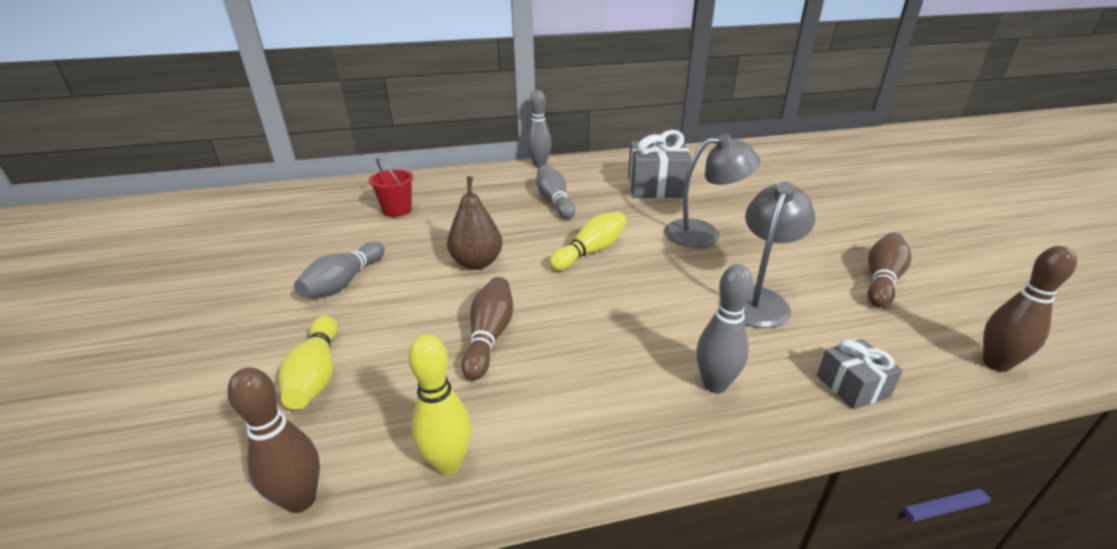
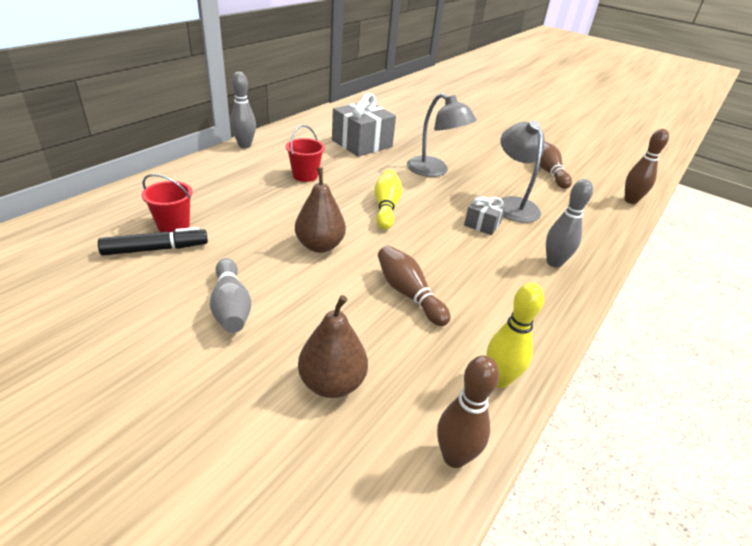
camera: 45 degrees left, 5 degrees up
yellow bowling pin [279,316,338,410] -> brown pear [298,295,368,398]
grey bowling pin [536,166,575,219] -> red bucket [286,125,325,182]
grey lamp [664,134,761,247] -> grey lamp turned 90 degrees clockwise [407,93,477,177]
grey gift [817,339,903,409] -> grey gift moved to [464,196,506,235]
none -> black marker [98,227,208,255]

